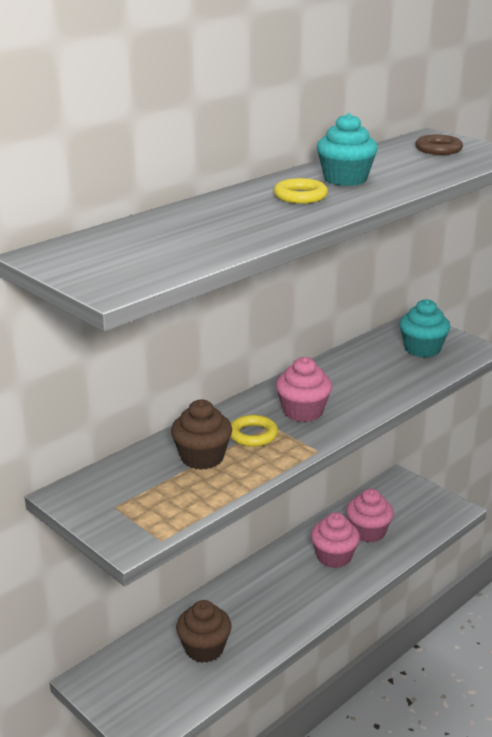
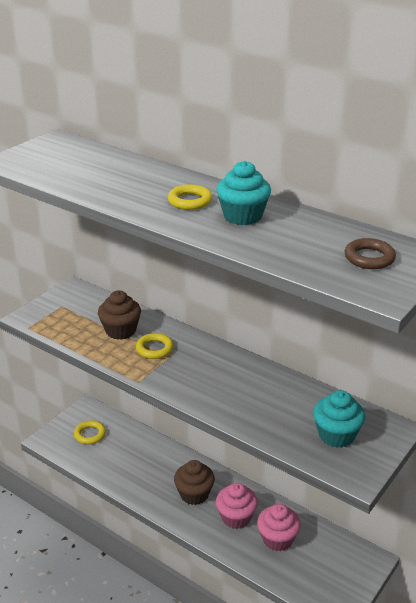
camera: 80 degrees right, 5 degrees up
brown cupcake [176,600,232,663] -> brown cupcake moved to [174,460,215,505]
pink cupcake [276,357,332,422] -> none
none -> yellow ring [74,420,106,444]

